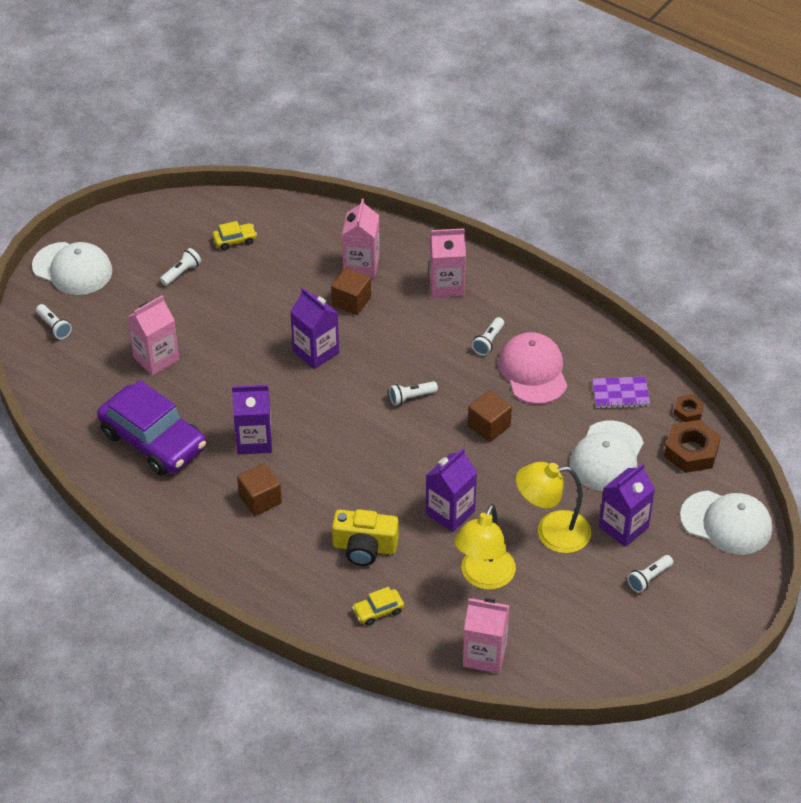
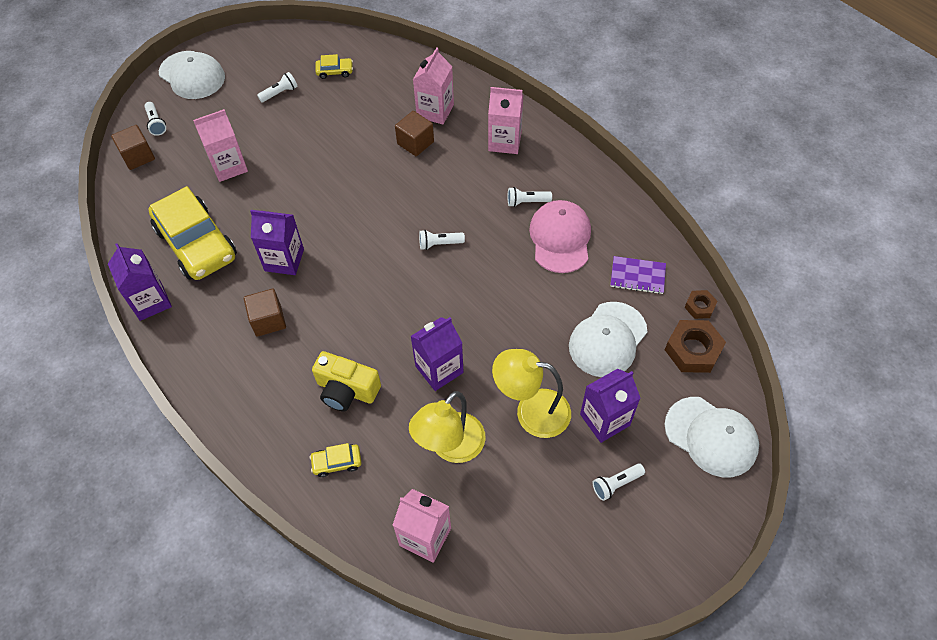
camera: 15 degrees right, 10 degrees up
purple car [97,380,206,476] -> yellow car [148,186,237,280]
purple carton [290,288,339,369] -> purple carton moved to [108,243,172,321]
brown cube [468,390,512,442] -> brown cube moved to [111,125,155,170]
white flashlight [472,317,504,355] -> white flashlight turned 45 degrees clockwise [508,187,552,207]

